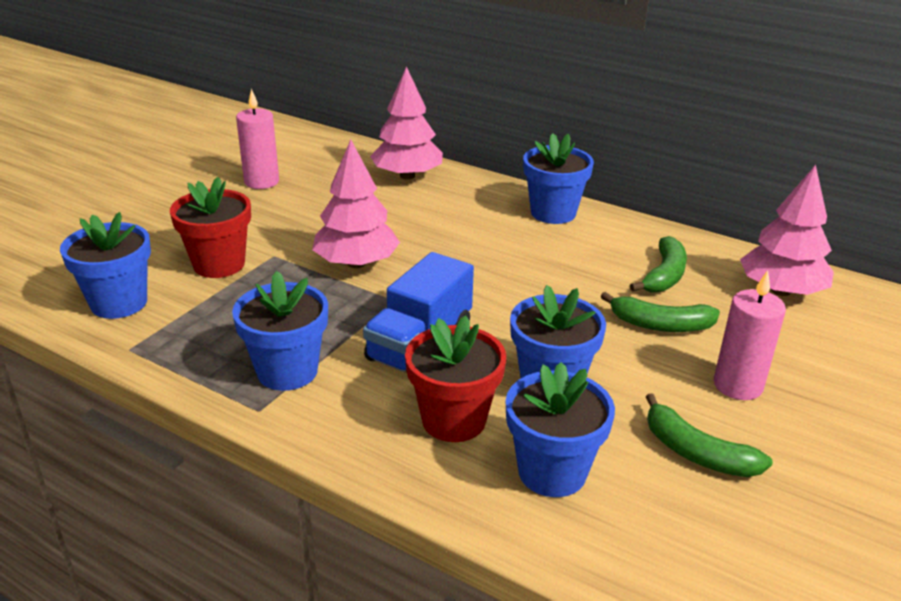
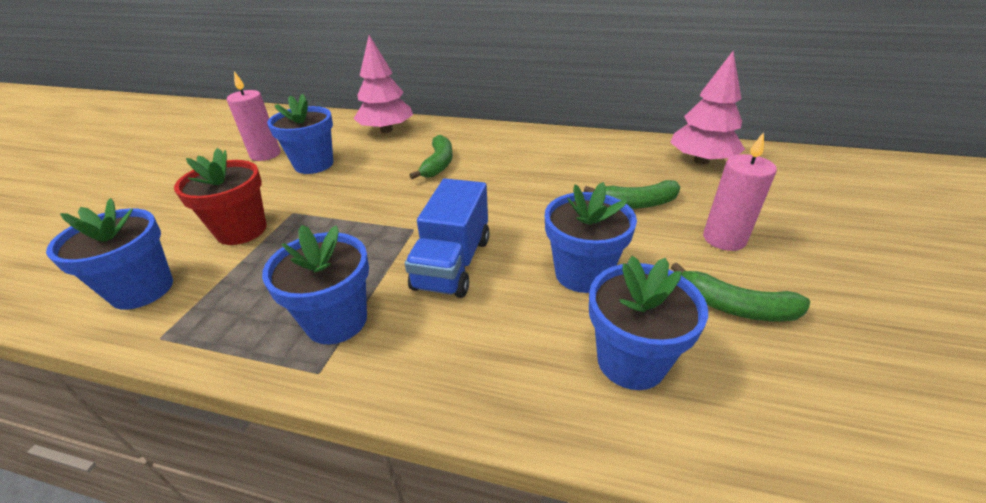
camera: 15 degrees left, 5 degrees up
pink tree [312,139,400,268] -> none
red flower pot [405,316,506,442] -> none
blue flower pot [523,133,594,224] -> blue flower pot moved to [267,93,333,174]
green banana [630,236,687,292] -> green banana moved to [409,135,453,179]

